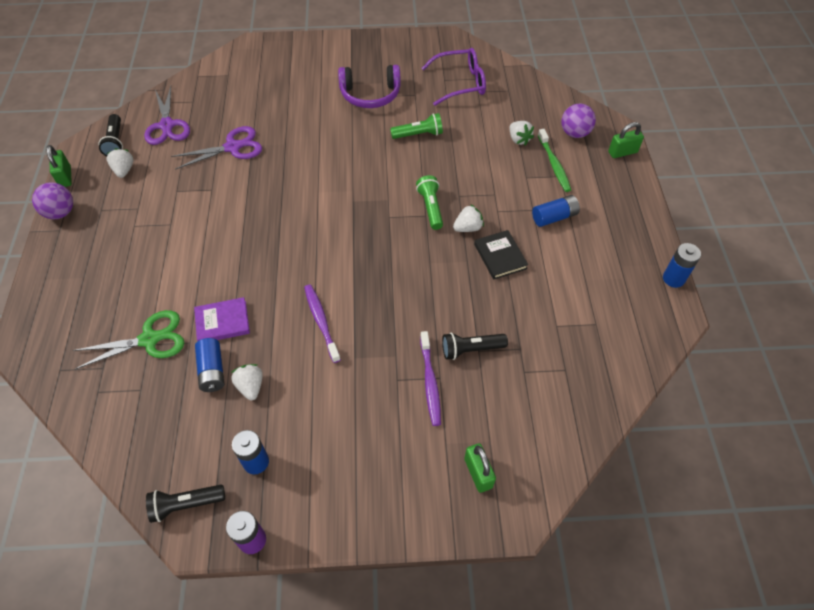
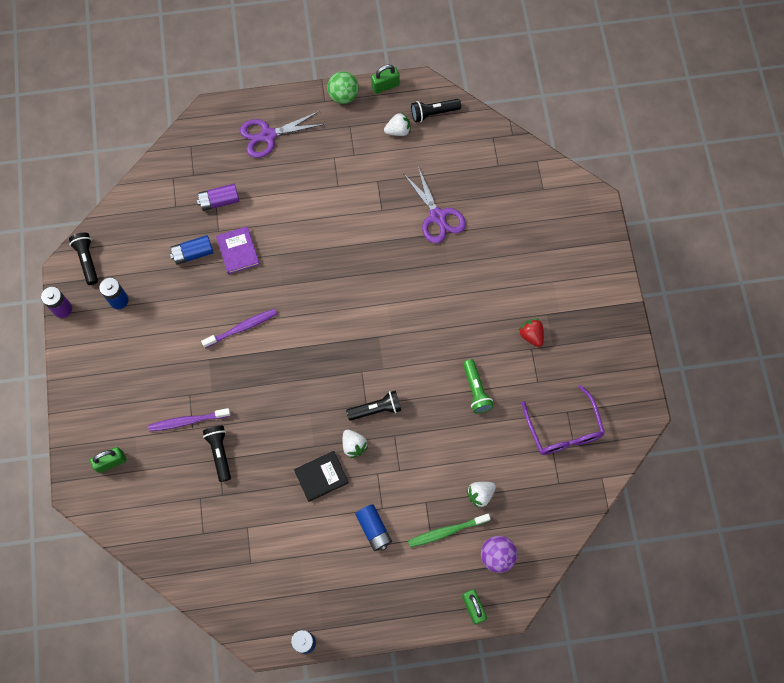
camera: 85 degrees right, 15 degrees up
purple ball [32,183,73,219] -> green ball [327,71,359,104]
green scissors [72,310,184,369] -> purple battery [197,184,239,211]
purple scissors [144,86,190,145] -> purple scissors moved to [240,111,325,158]
white strawberry [231,364,263,400] -> none
purple headphones [338,65,401,108] -> red strawberry [518,319,544,347]
green flashlight [416,175,443,230] -> black flashlight [346,390,401,421]

